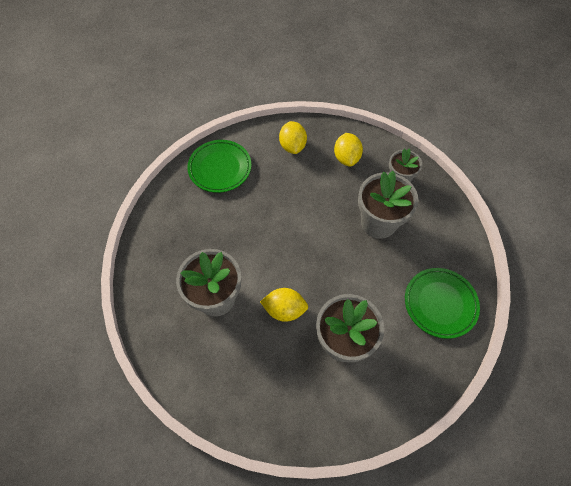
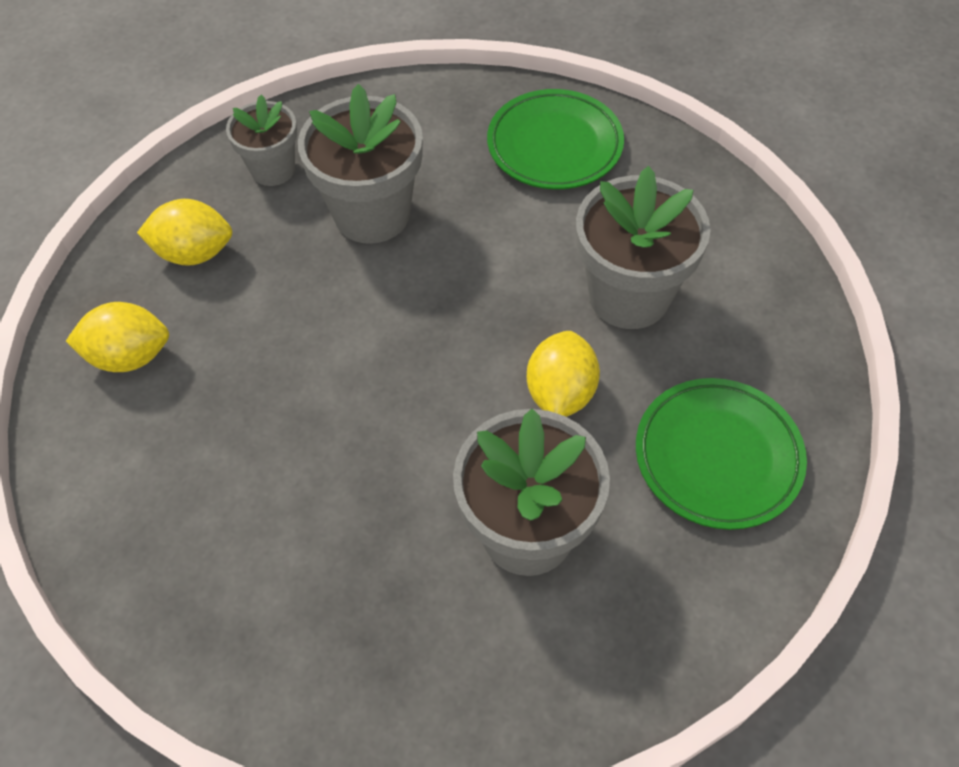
camera: 85 degrees left, 5 degrees down
green plate [187,140,251,193] -> green plate moved to [636,378,807,530]

